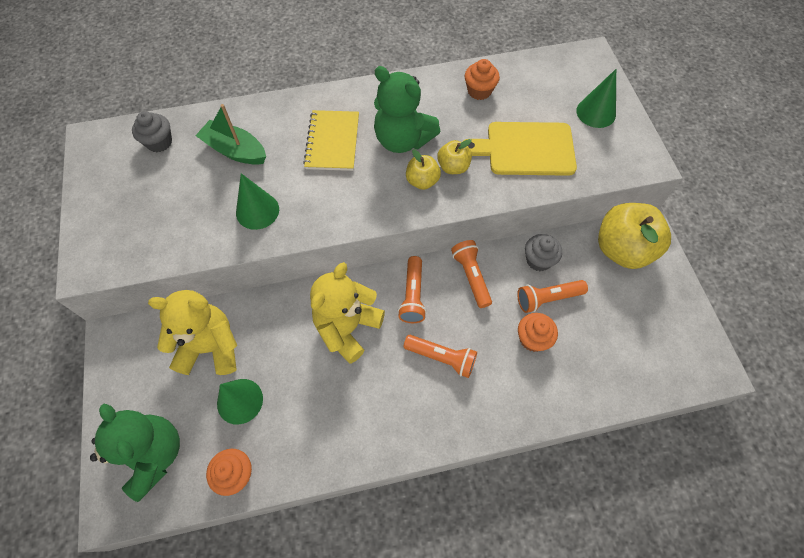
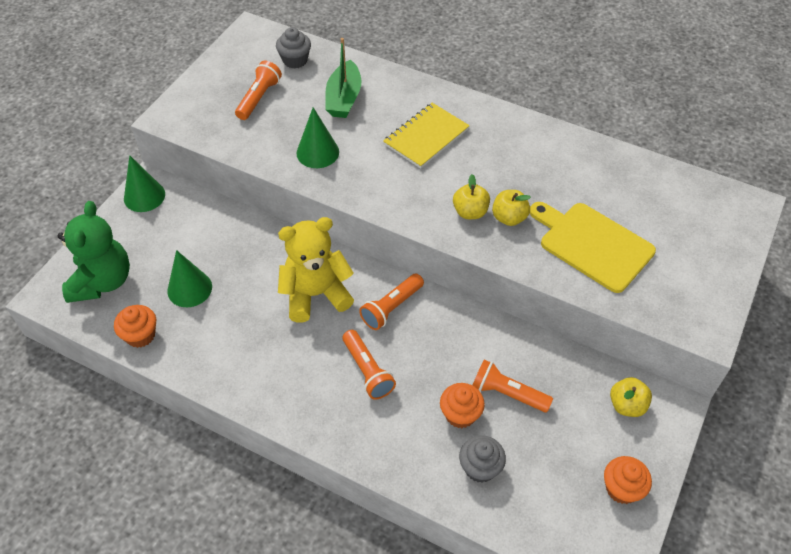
camera: 40 degrees right, 10 degrees down
yellow teddy bear [148,290,237,375] -> none
green boat [195,104,266,165] -> green boat turned 150 degrees counterclockwise [325,38,361,118]
green teddy bear [374,66,441,153] -> none
orange flashlight [451,240,492,308] -> orange flashlight moved to [235,61,282,120]
orange cupcake [465,59,500,100] -> orange cupcake moved to [604,456,652,504]
grey cupcake [525,234,562,271] -> grey cupcake moved to [459,435,506,483]
green cone [576,69,616,128] -> green cone moved to [124,155,165,212]
yellow apple [598,203,671,269] -> yellow apple [610,377,652,417], size x0.50

